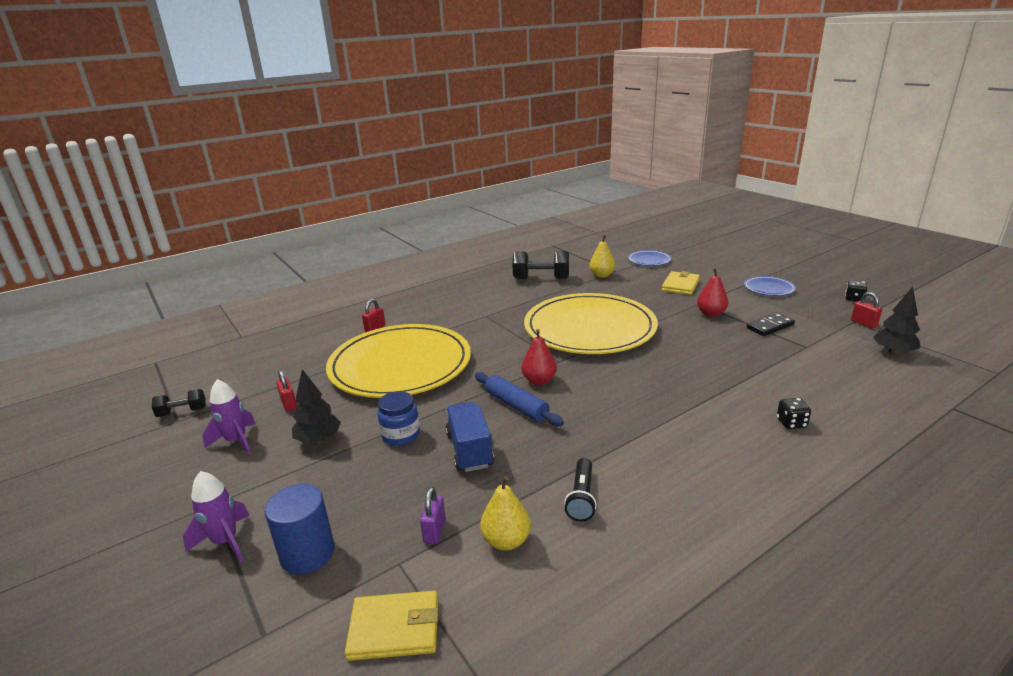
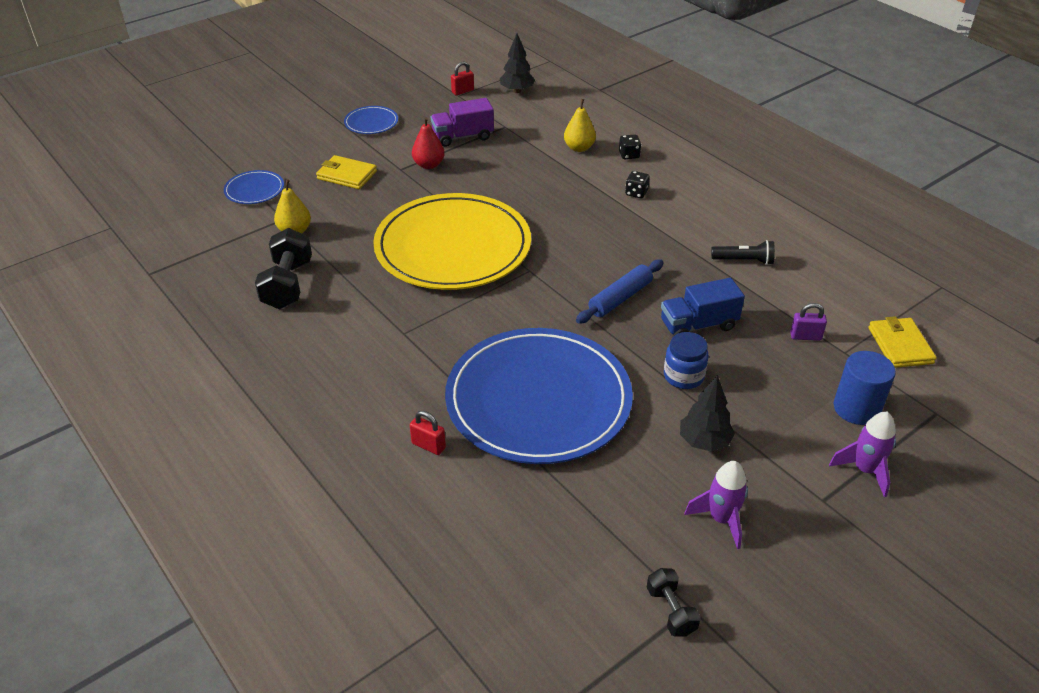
camera: 95 degrees left, 15 degrees up
red padlock [276,370,297,412] -> none
yellow plate [326,324,471,398] -> blue plate [445,328,633,464]
yellow pear [480,476,531,551] -> yellow pear moved to [564,99,596,152]
red pear [521,329,557,385] -> none
black domino [747,313,795,336] -> purple truck [431,98,494,147]
black dice [845,280,868,302] -> black dice moved to [625,171,650,198]

